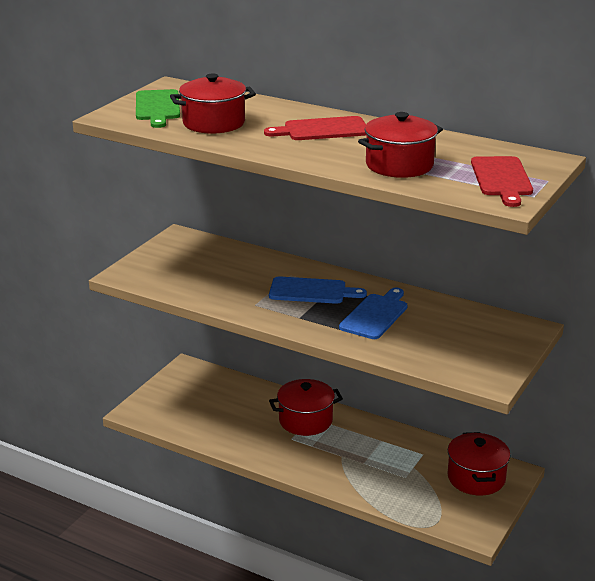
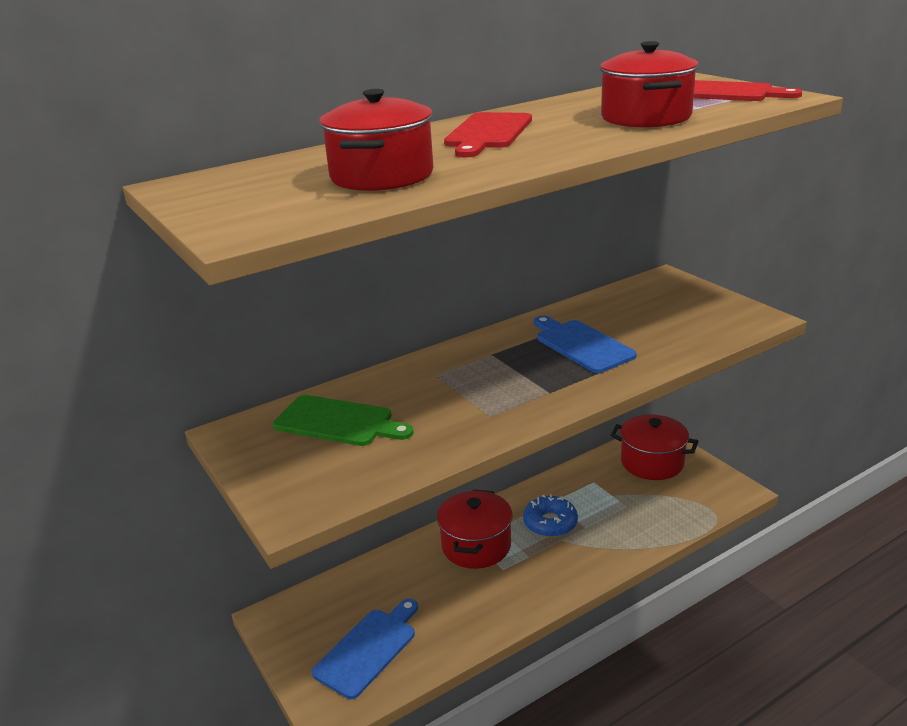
camera: 60 degrees left, 0 degrees up
green cutting board [136,89,180,128] -> green cutting board moved to [273,395,414,446]
blue cutting board [269,276,367,304] -> blue cutting board moved to [312,599,418,699]
none -> blue donut [523,494,578,537]

